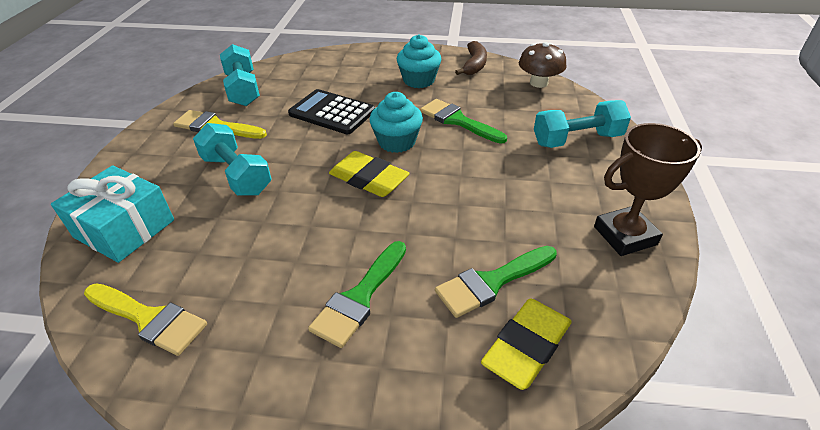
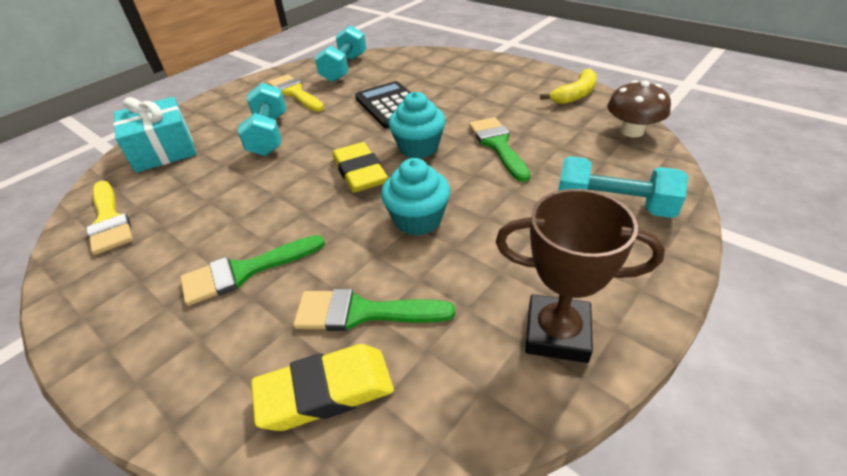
camera: 35 degrees right, 0 degrees up
turquoise cupcake [397,34,441,88] -> turquoise cupcake moved to [381,158,450,236]
brown banana [455,41,487,75] -> yellow banana [540,69,597,104]

